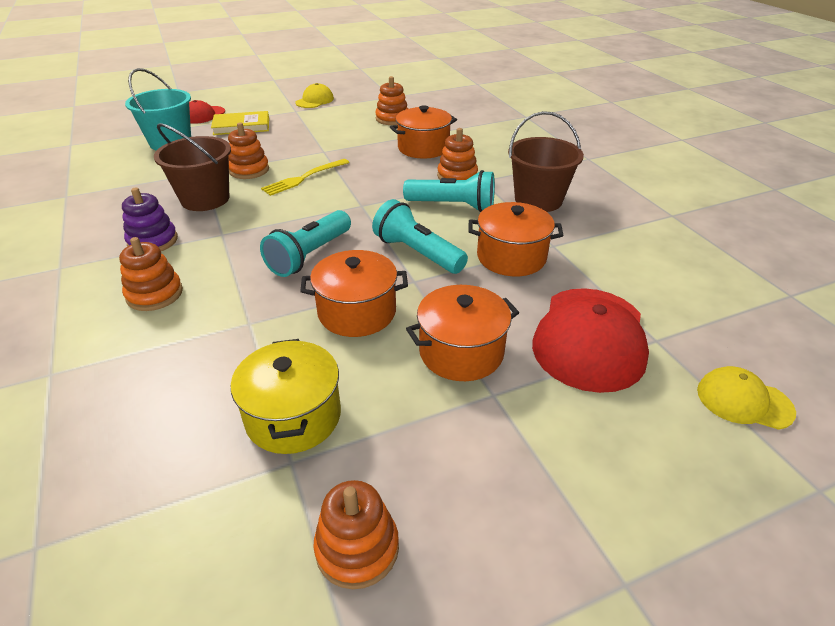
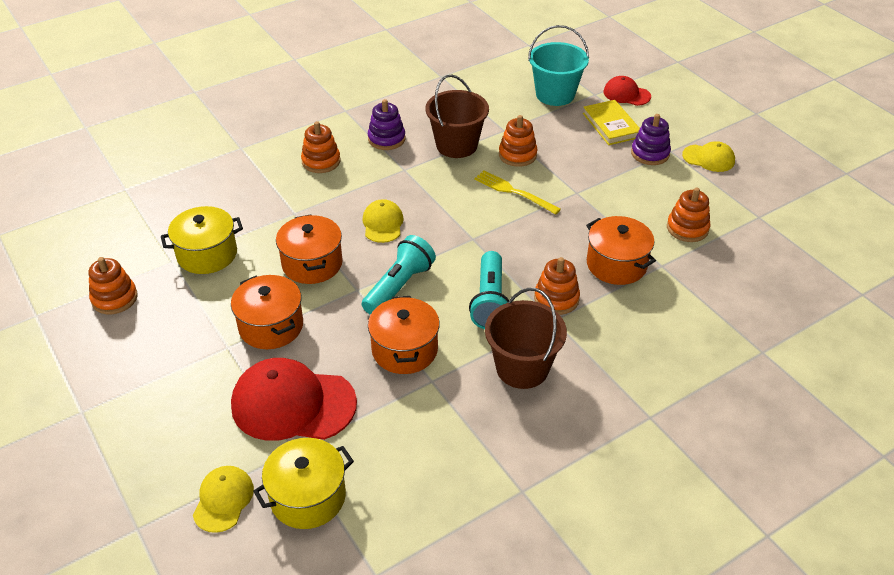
camera: 80 degrees right, 5 degrees up
turquoise flashlight [260,210,351,277] -> yellow cap [363,199,404,243]
none -> yellow pot [253,438,354,529]
none -> purple stacking toy [631,114,671,165]

